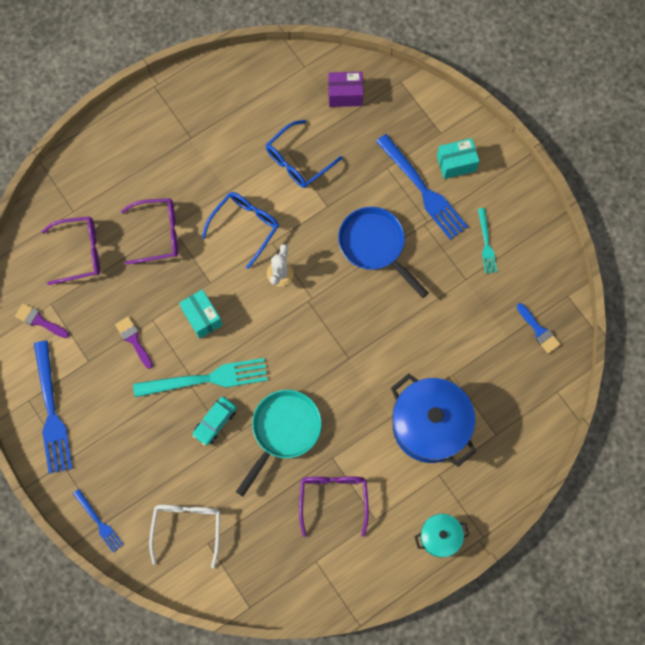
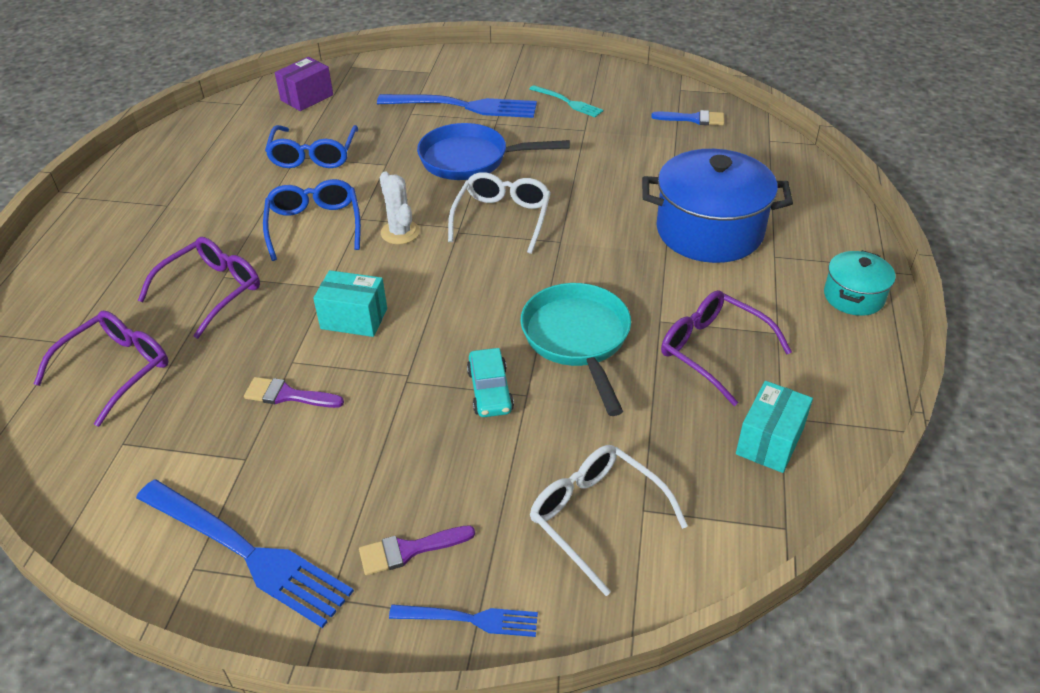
camera: 45 degrees left, 30 degrees down
purple brush [15,303,69,338] -> purple brush moved to [359,525,475,575]
turquoise fork [133,358,268,397] -> none
turquoise box [437,138,480,179] -> turquoise box moved to [736,381,813,473]
none -> white glasses [448,172,551,254]

